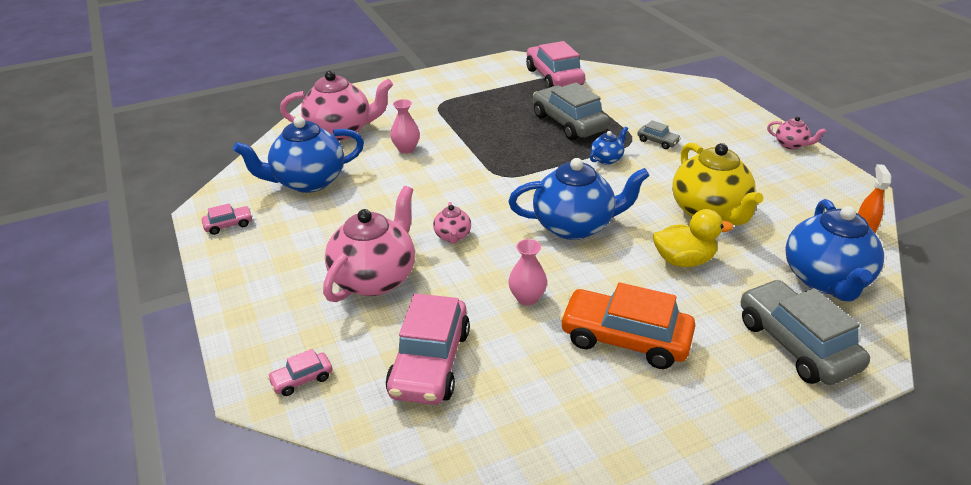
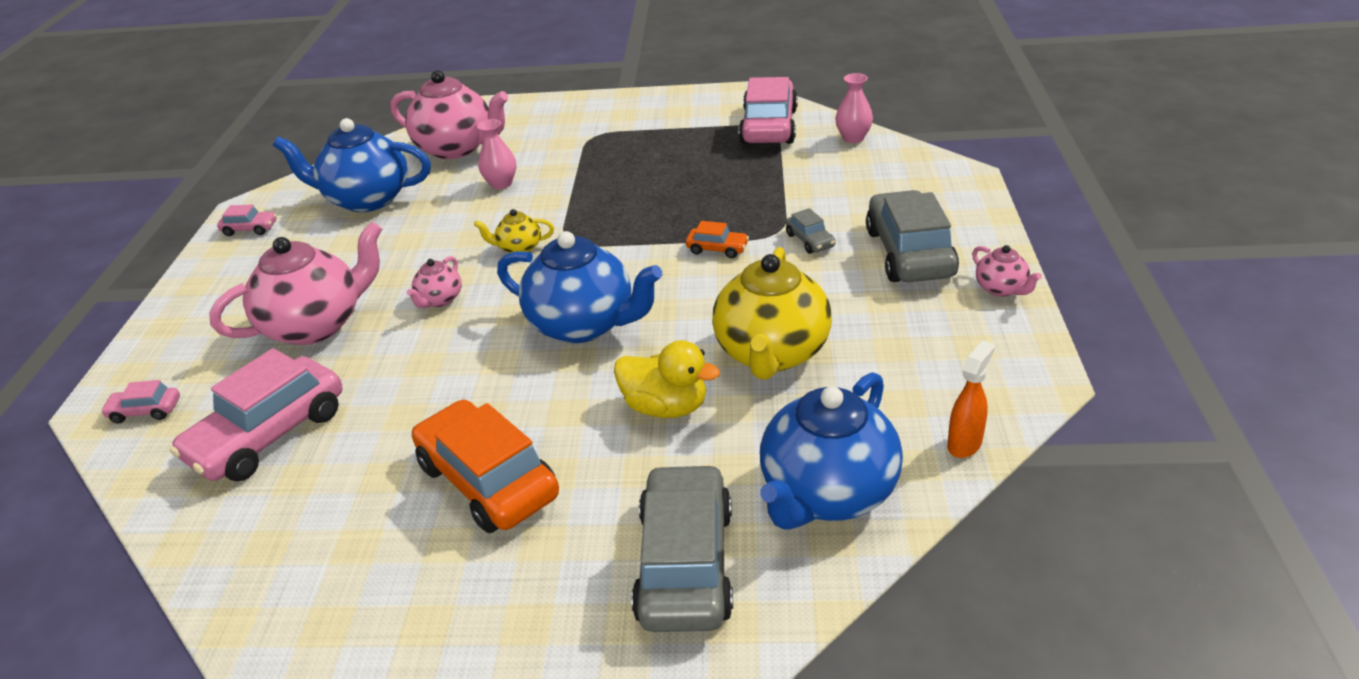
camera: 30 degrees right, 0 degrees up
pink vase [508,239,547,306] -> pink vase moved to [835,73,873,143]
grey car [533,82,609,140] -> grey car moved to [866,190,959,282]
blue teapot [590,127,628,165] -> orange car [686,221,749,258]
none -> yellow teapot [474,209,554,253]

